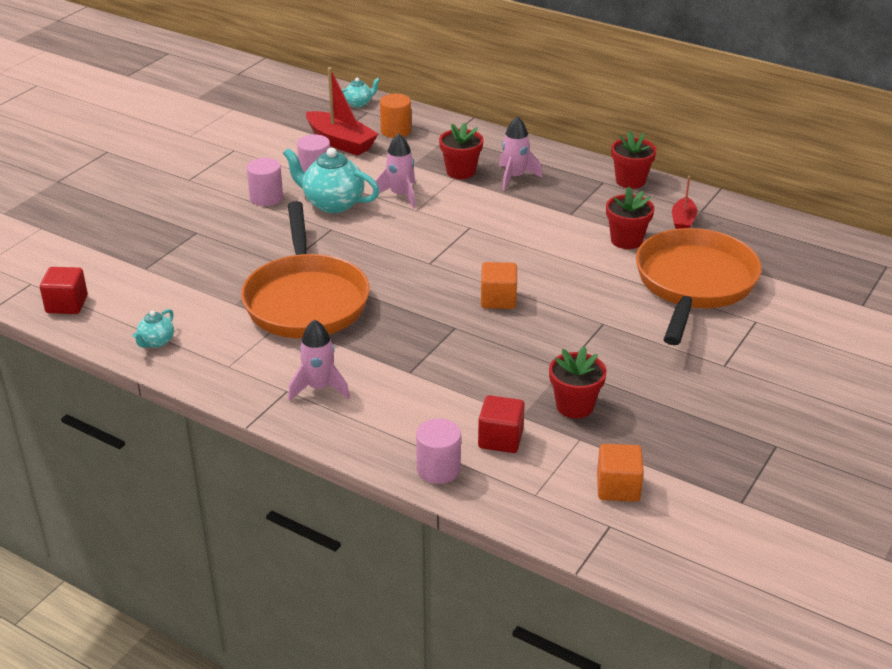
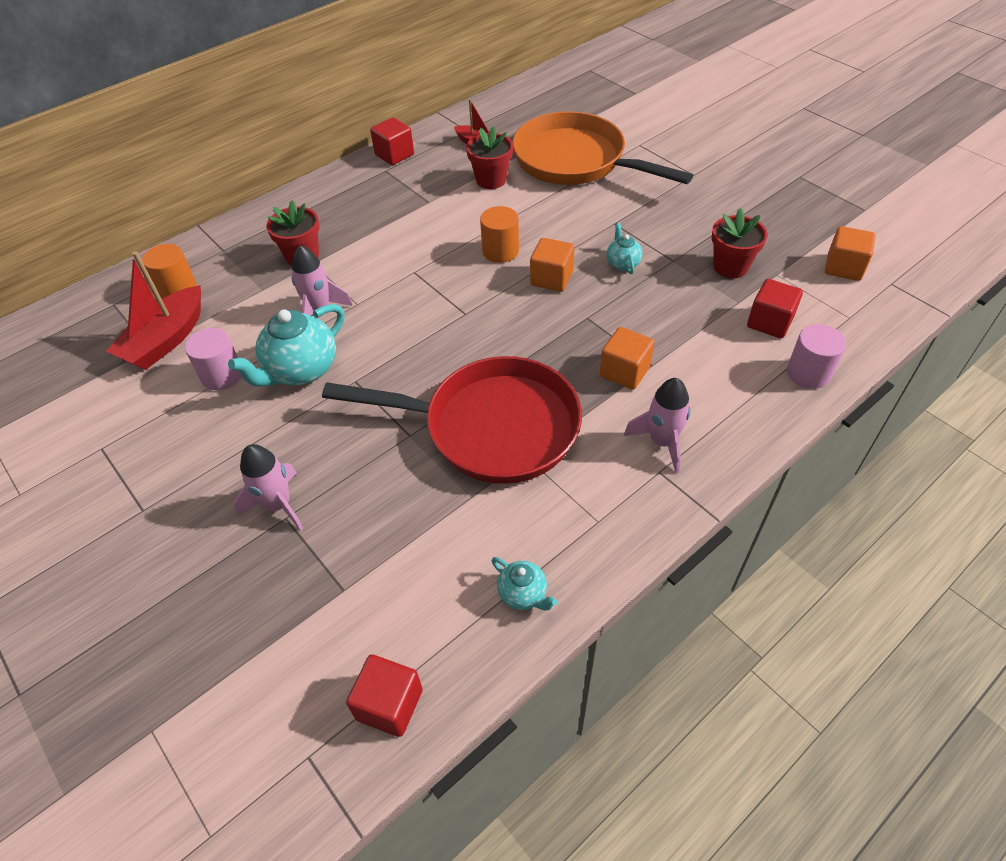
camera: 70 degrees left, 15 degrees up
orange pan [241,201,370,339] -> red pan [322,356,582,484]
pink cylinder [247,158,283,206] -> none
red boat [306,67,378,156] -> red boat turned 150 degrees clockwise [106,251,201,370]
turquoise teapot [342,77,380,107] -> turquoise teapot moved to [607,223,643,274]
pink rocket [499,116,543,191] -> pink rocket moved to [234,444,304,531]
red flower pot [611,131,657,189] -> red cube [370,117,414,165]
none -> orange cylinder [480,206,519,263]
none -> orange cube [599,327,655,390]

